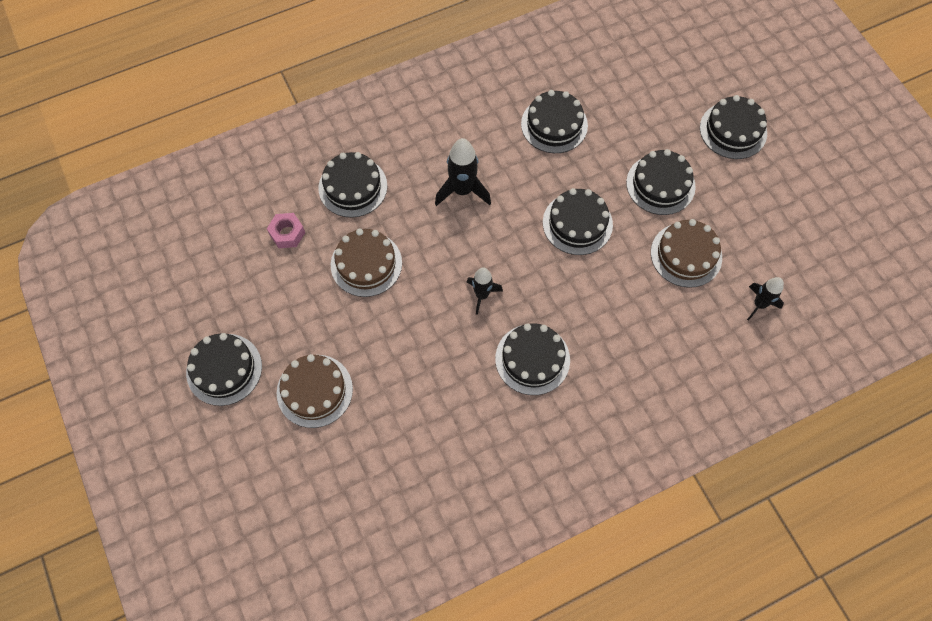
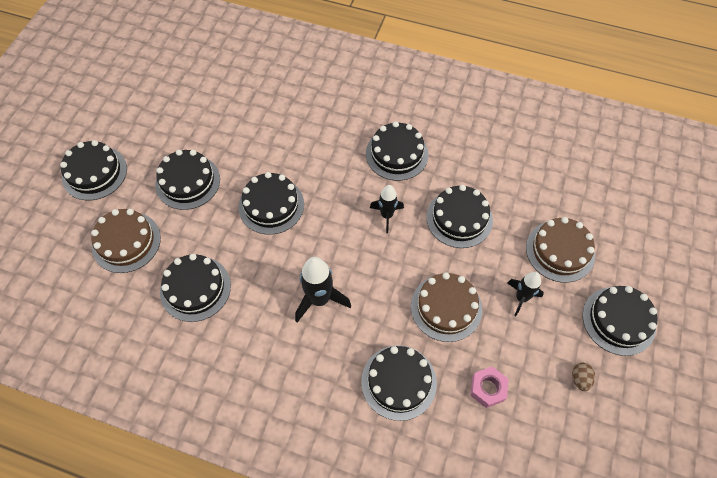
camera: 135 degrees left, 5 degrees down
brown cake [651,219,722,288] -> brown cake moved to [91,209,161,273]
black rocket [747,277,784,321] -> black rocket moved to [507,272,544,316]
none -> black cake [426,185,493,248]
none -> brown egg [572,363,595,391]

